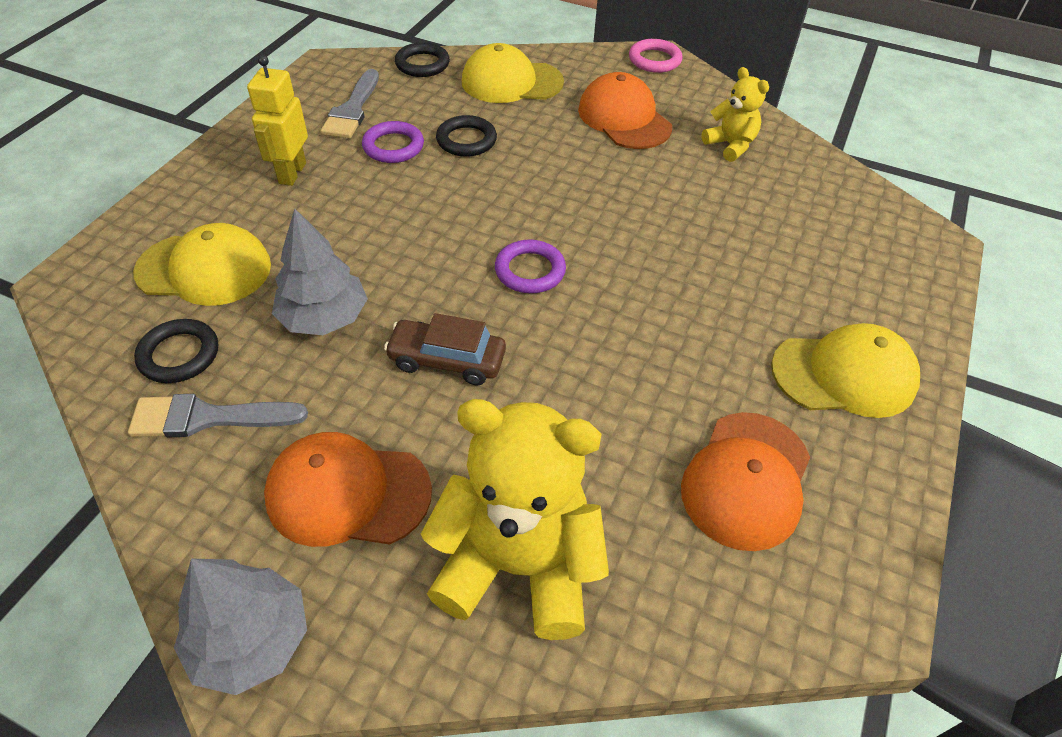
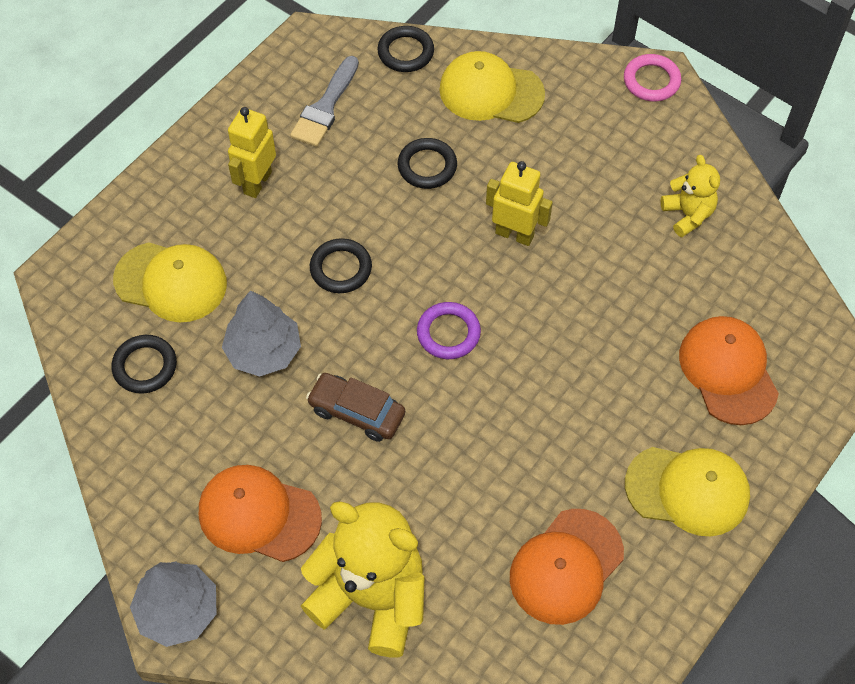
camera: 15 degrees right, 10 degrees up
grey brush [128,394,308,437] -> none
purple ring [362,121,424,163] -> none
orange cap [578,72,672,149] -> orange cap moved to [679,316,779,425]
none -> black ring [310,238,372,293]
none -> yellow robot [486,161,553,246]

